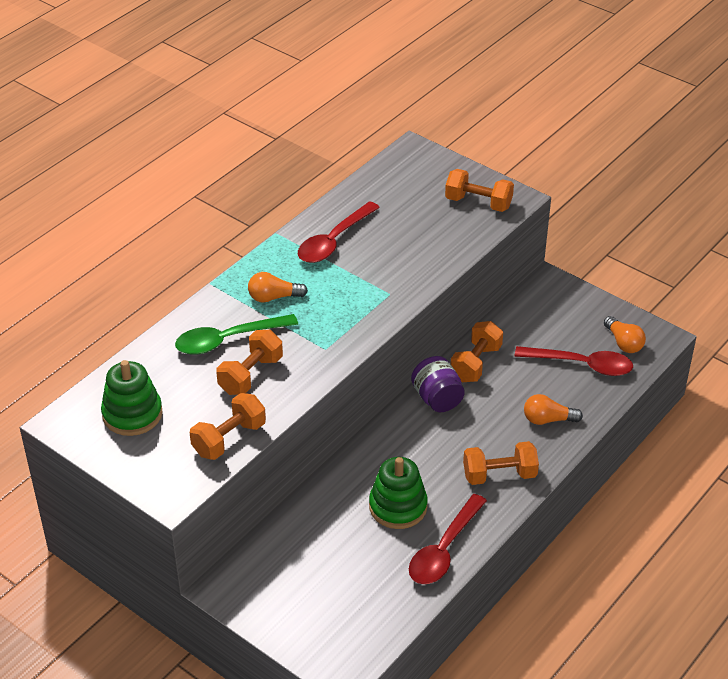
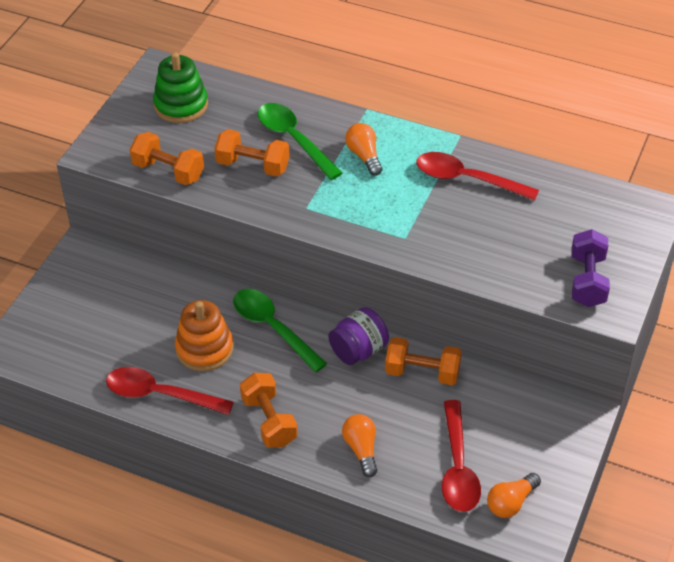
camera: 75 degrees right, 5 degrees up
green stacking toy [369,457,428,529] -> orange stacking toy [175,300,233,371]
orange dumbbell [445,169,514,212] -> purple dumbbell [571,229,610,307]
none -> green spoon [233,289,327,372]

